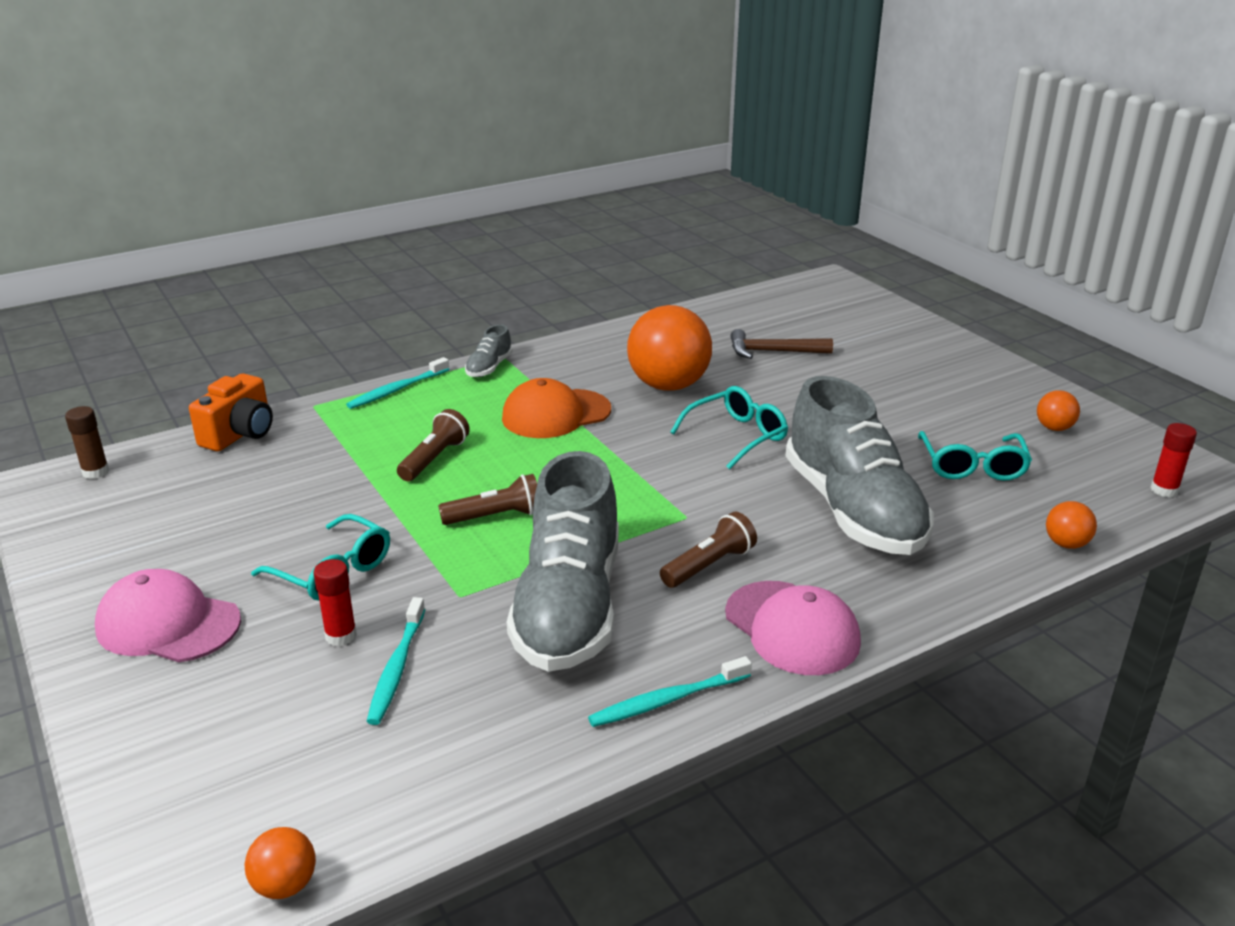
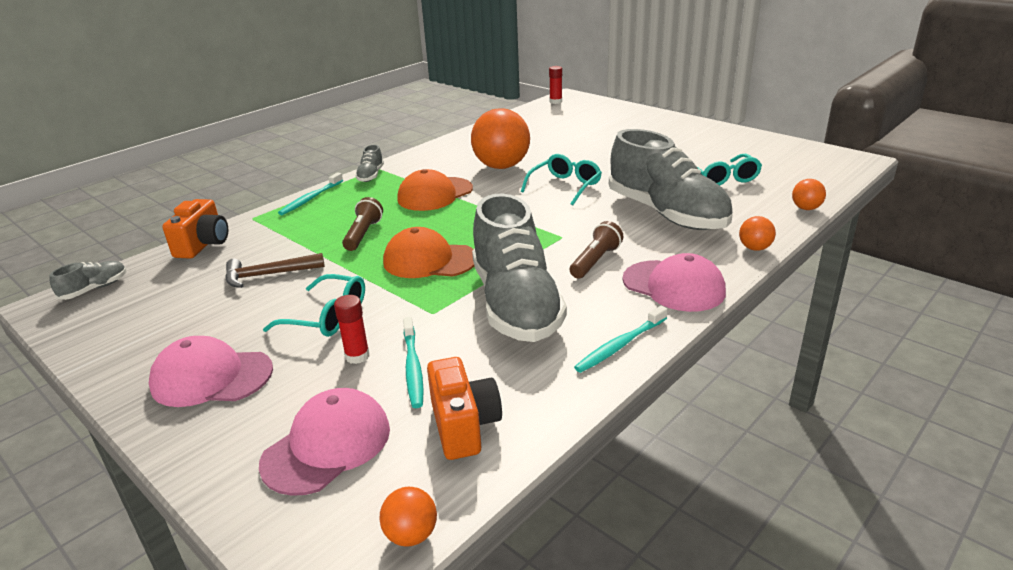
camera: 15 degrees left, 0 degrees up
brown glue stick [65,406,109,479] -> grey shoe [50,261,127,300]
brown flashlight [438,474,537,525] -> orange cap [383,227,474,278]
brown hammer [731,329,833,359] -> brown hammer moved to [225,253,325,288]
orange ball [1037,390,1080,431] -> orange ball moved to [739,216,776,251]
red glue stick [1150,423,1197,498] -> red glue stick moved to [549,66,562,104]
none -> pink cap [259,388,390,496]
none -> orange camera [427,357,502,460]

